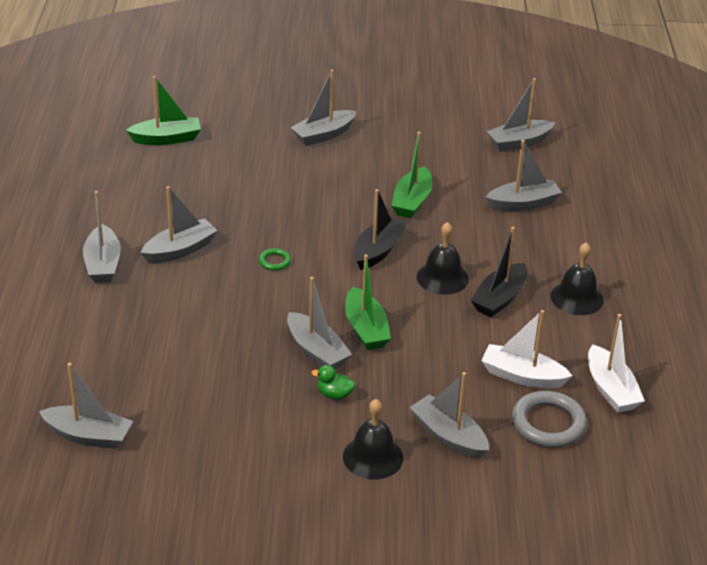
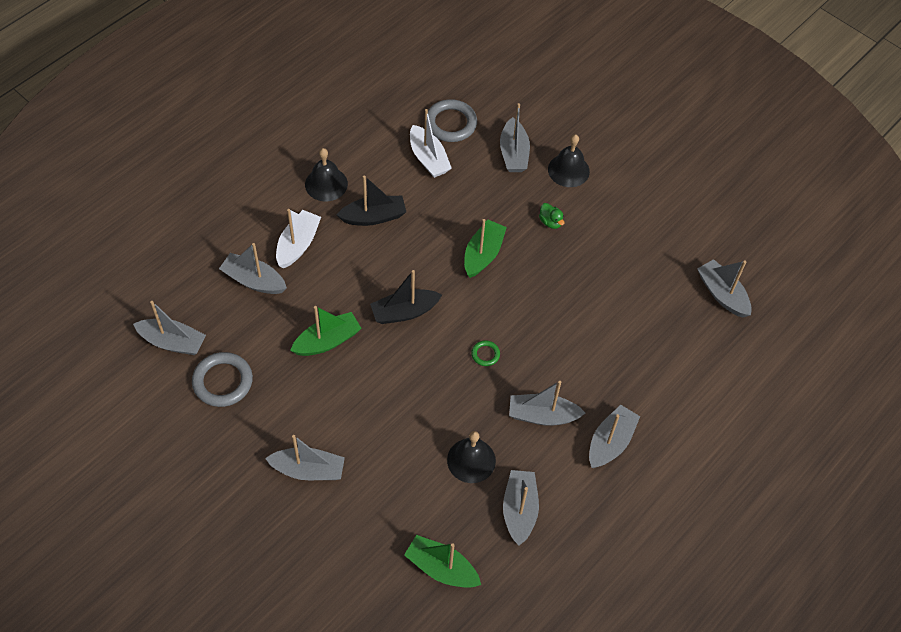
camera: 140 degrees left, 20 degrees up
grey boat [287,277,352,369] -> grey boat moved to [503,470,539,545]
black bell [417,222,469,295] -> black bell moved to [447,431,496,483]
white boat [588,314,645,413] -> white boat moved to [276,209,321,268]
none -> grey ring [192,352,253,407]

